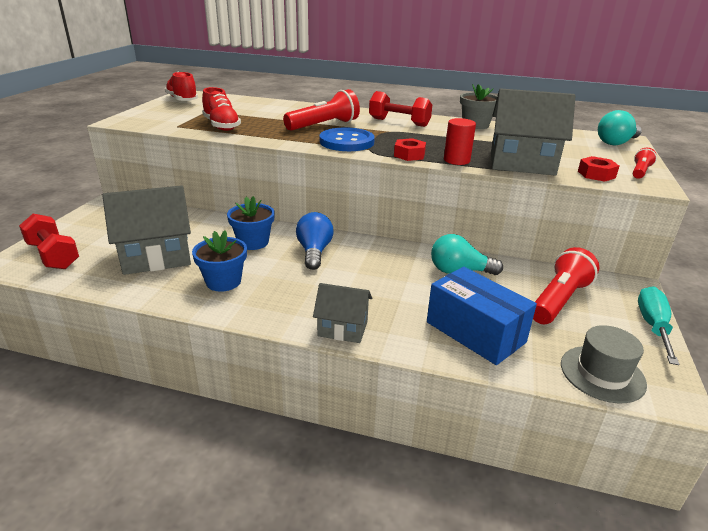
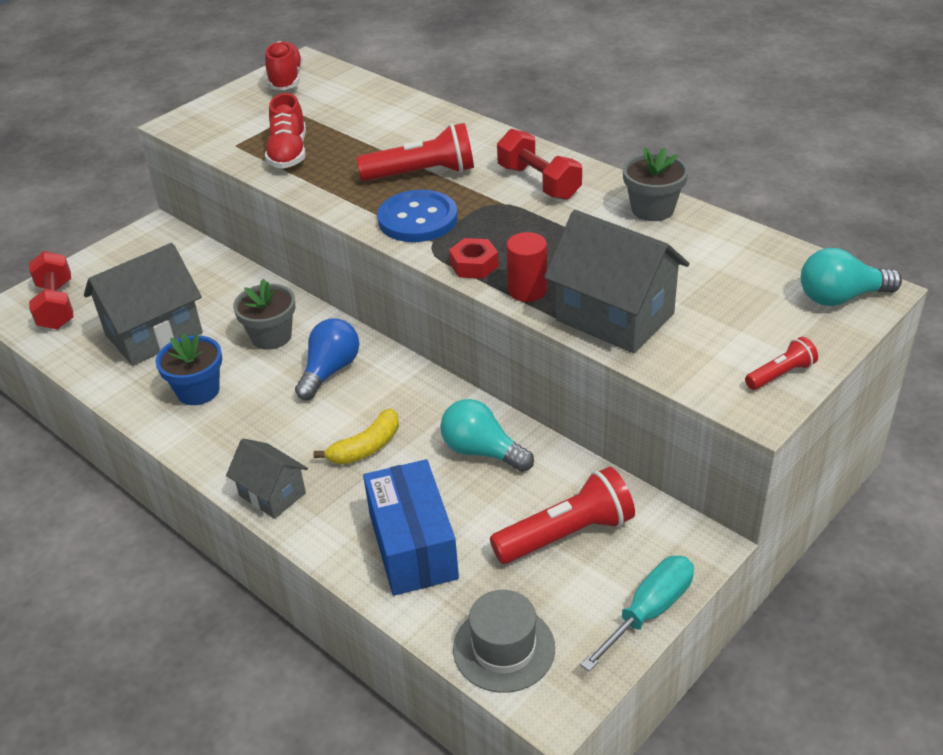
camera: 30 degrees right, 10 degrees up
grey house [102,185,191,275] -> grey house turned 45 degrees counterclockwise [84,243,203,366]
blue flower pot [227,196,275,250] -> grey flower pot [233,279,296,350]
red nut [578,156,619,182] -> none
none -> yellow banana [313,408,399,465]

